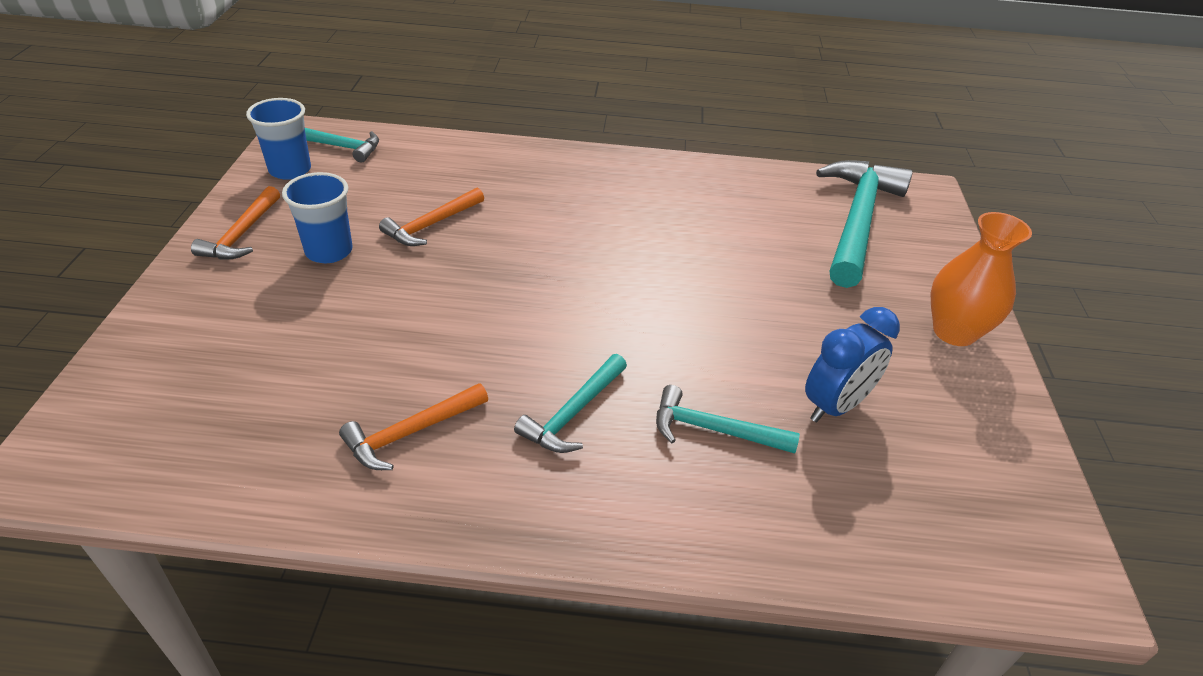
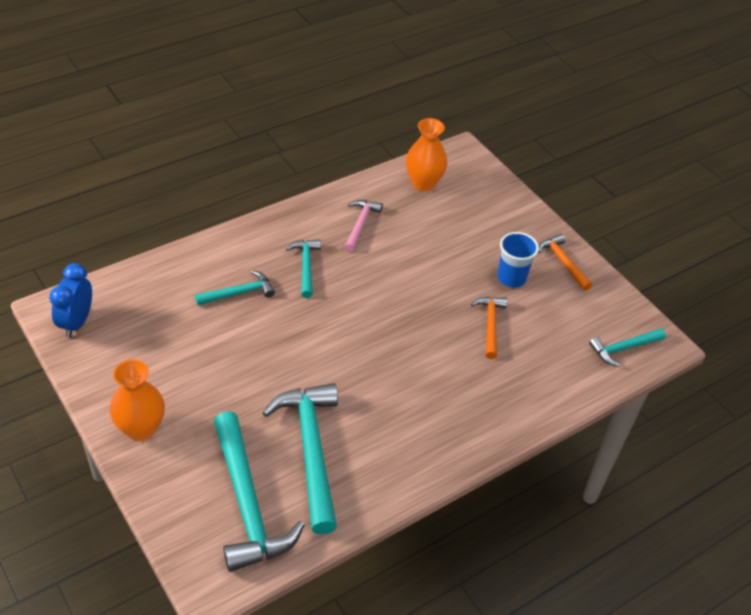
camera: 140 degrees right, 5 degrees up
blue cup [246,98,311,180] -> none
orange hammer [339,383,488,470] -> pink hammer [345,200,383,252]
blue clock [805,307,900,423] -> blue clock moved to [49,263,92,338]
none -> turquoise hammer [263,383,338,534]
none -> orange vase [406,118,447,191]

